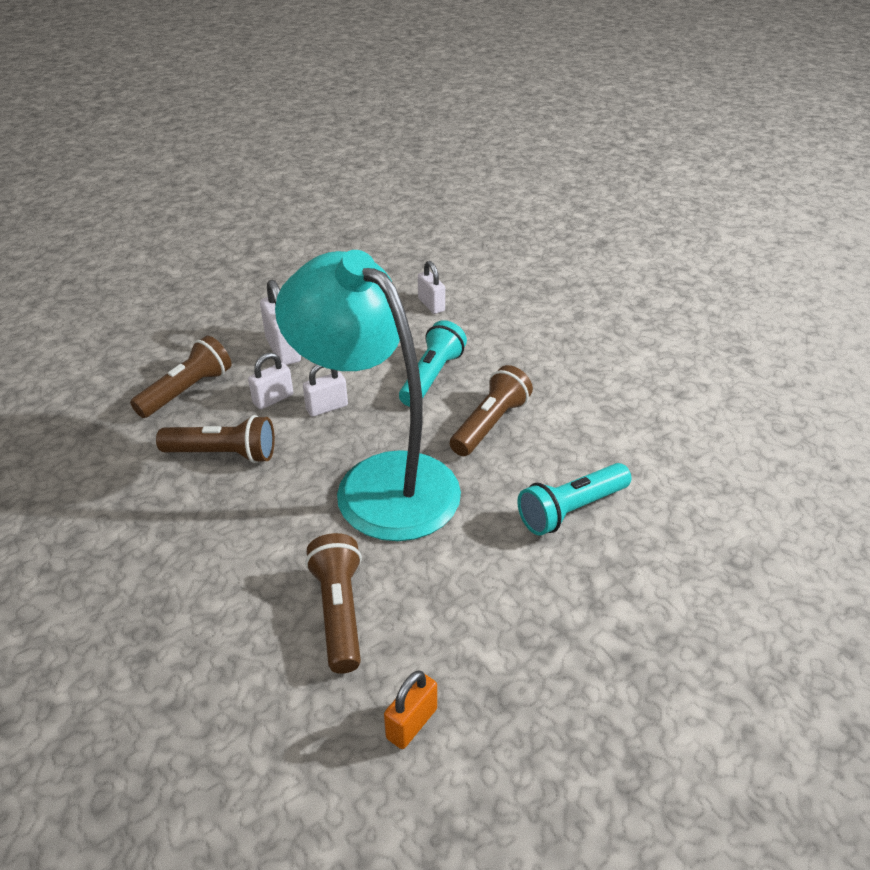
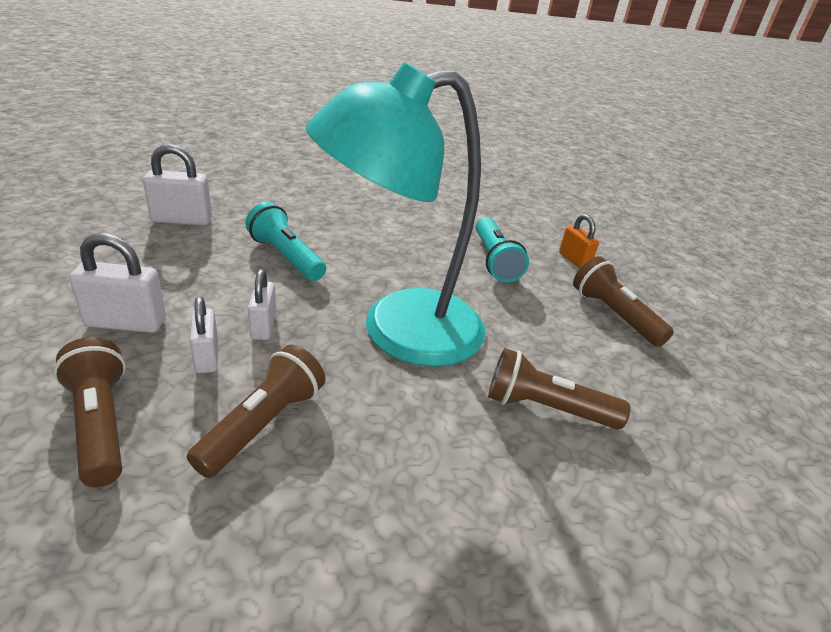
camera: 70 degrees left, 5 degrees down
orange padlock [384,671,437,749] -> orange padlock moved to [559,214,599,268]
white padlock [418,261,445,314] -> white padlock [143,144,212,225], size x1.50
brown flashlight [450,365,533,456] -> brown flashlight moved to [573,256,674,347]

